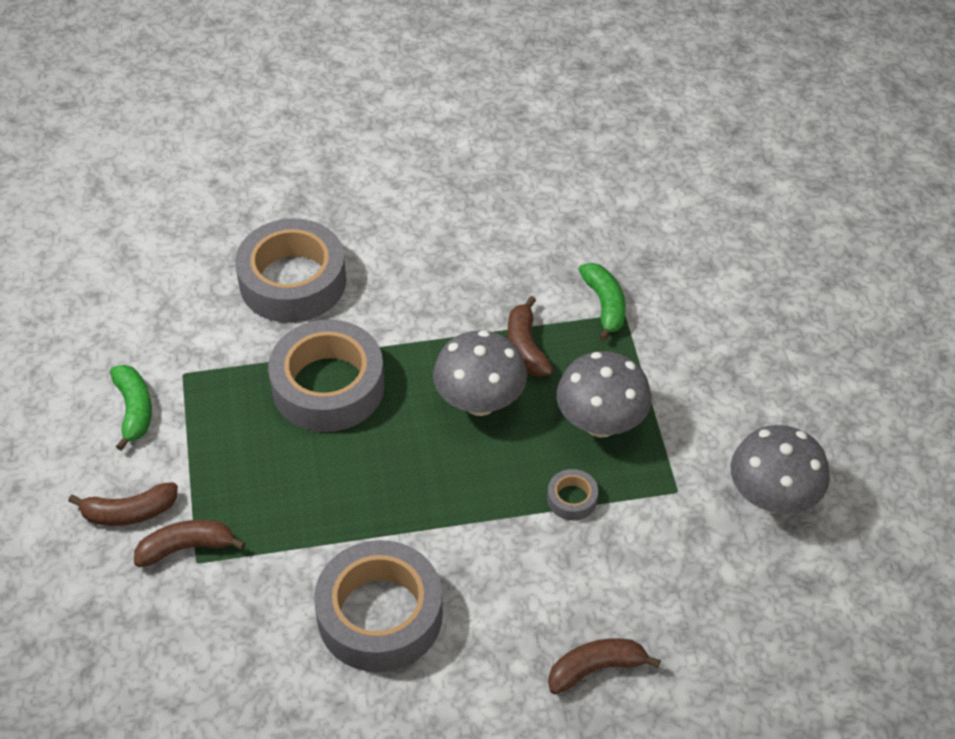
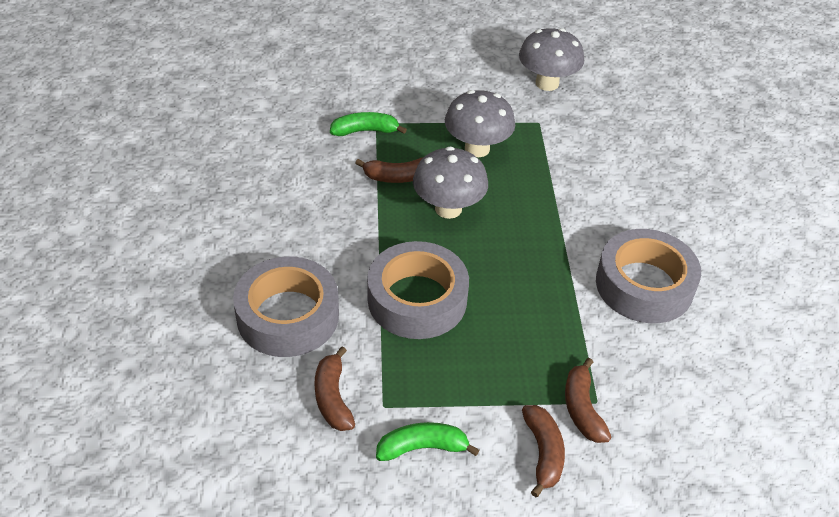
camera: 85 degrees left, 5 degrees down
grey tape [547,469,598,520] -> none
brown banana [548,638,661,695] -> brown banana moved to [314,347,355,431]

